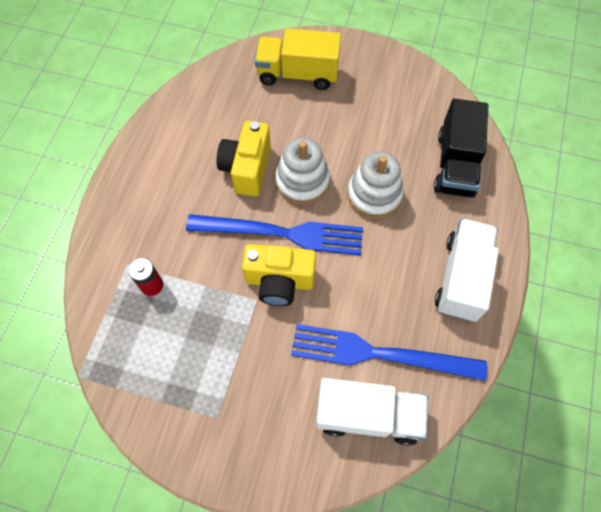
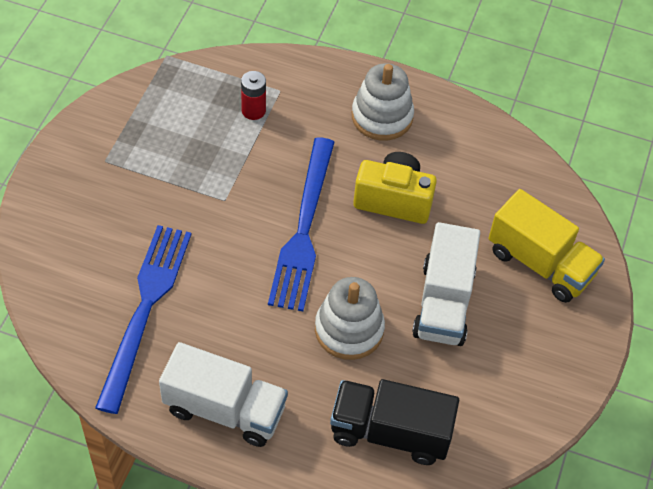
camera: 90 degrees right, 10 degrees down
yellow camera [242,244,316,306] -> none
yellow truck [255,28,341,90] -> yellow truck turned 120 degrees clockwise [489,189,605,303]
white stacking toy [275,138,330,205] -> white stacking toy moved to [352,63,414,141]
white truck [316,378,428,446] -> white truck moved to [412,222,480,346]

